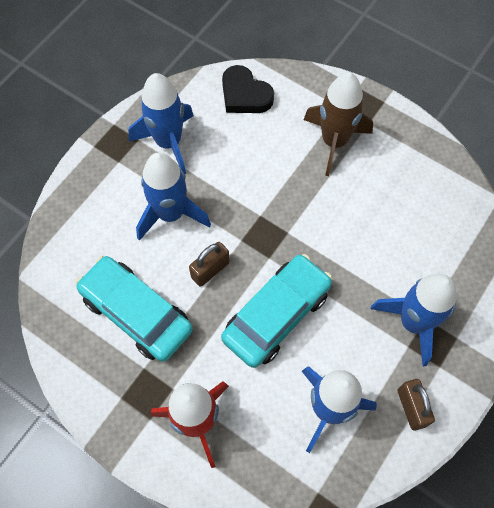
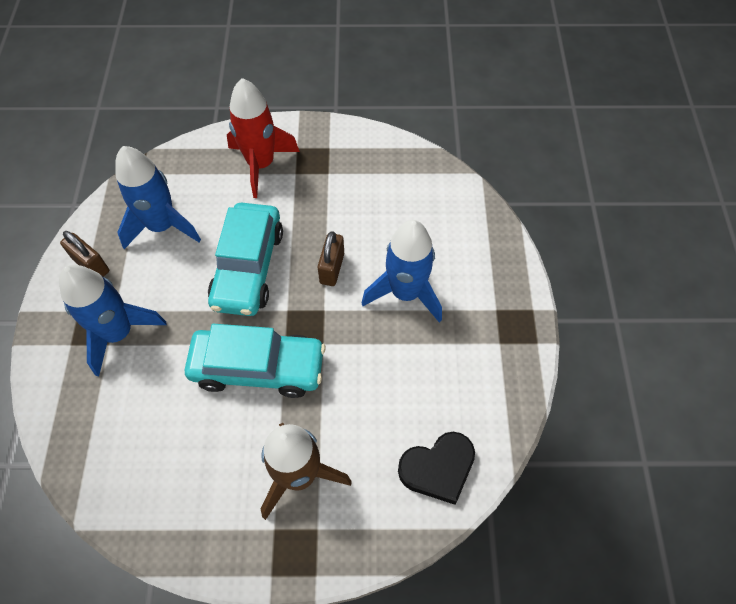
camera: 145 degrees right, 5 degrees down
turquoise car [76,256,193,362] -> turquoise car moved to [185,324,326,398]
blue rocket [128,73,194,174] -> none
black heart [222,65,274,113] -> black heart turned 150 degrees clockwise [398,432,475,505]

